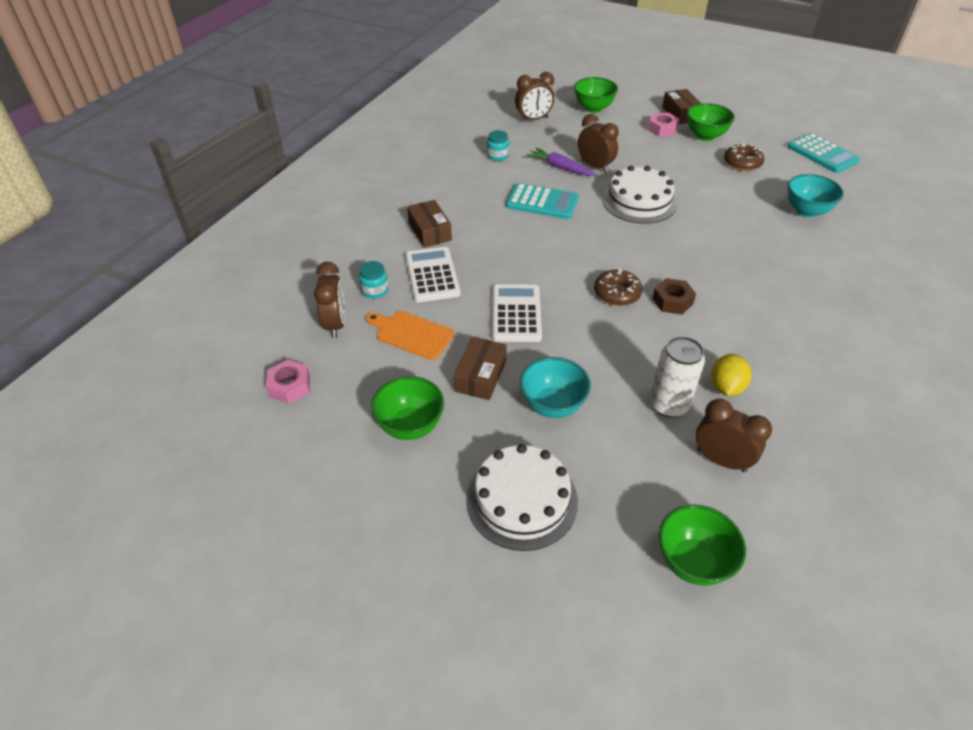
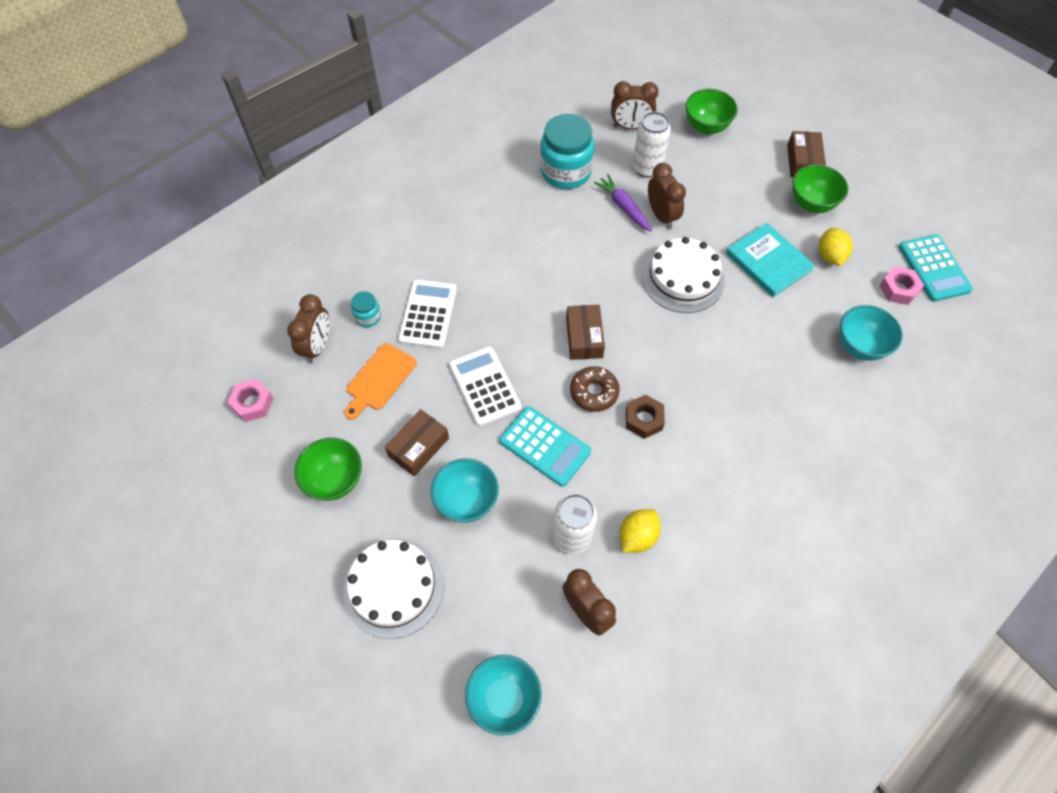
camera: 20 degrees right, 15 degrees up
orange cutting board [366,311,454,360] -> orange cutting board turned 105 degrees counterclockwise [344,343,417,420]
brown box [407,200,452,248] -> brown box moved to [566,305,605,360]
turquoise jar [487,130,509,161] -> turquoise jar [540,114,594,189], size x2.15
white calculator [492,284,542,342] -> white calculator turned 45 degrees counterclockwise [449,346,521,427]
turquoise calculator [506,183,579,219] -> turquoise calculator moved to [499,406,591,486]
pink nut [648,113,679,136] -> pink nut moved to [879,266,924,305]
green bowl [659,504,746,586] -> turquoise bowl [465,655,542,736]
brown donut [724,143,764,171] -> yellow lemon [819,228,853,266]
none -> white can [633,112,671,178]
none -> turquoise book [726,223,815,297]

